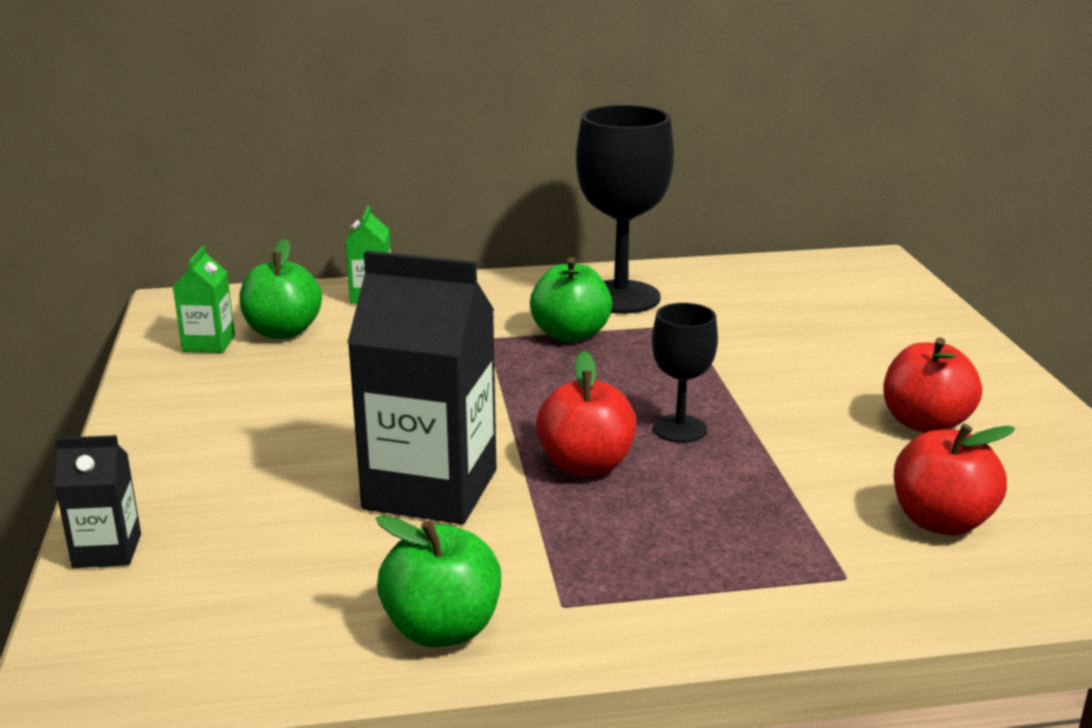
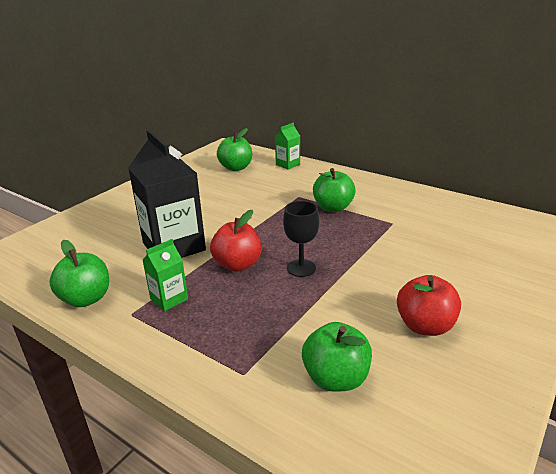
camera: 45 degrees right, 5 degrees up
black carton [55,435,141,568] -> none
green carton [173,246,235,353] -> green carton moved to [142,239,188,311]
black goblet [576,105,674,314] -> none
red apple [894,424,1015,536] -> green apple [302,322,372,392]

